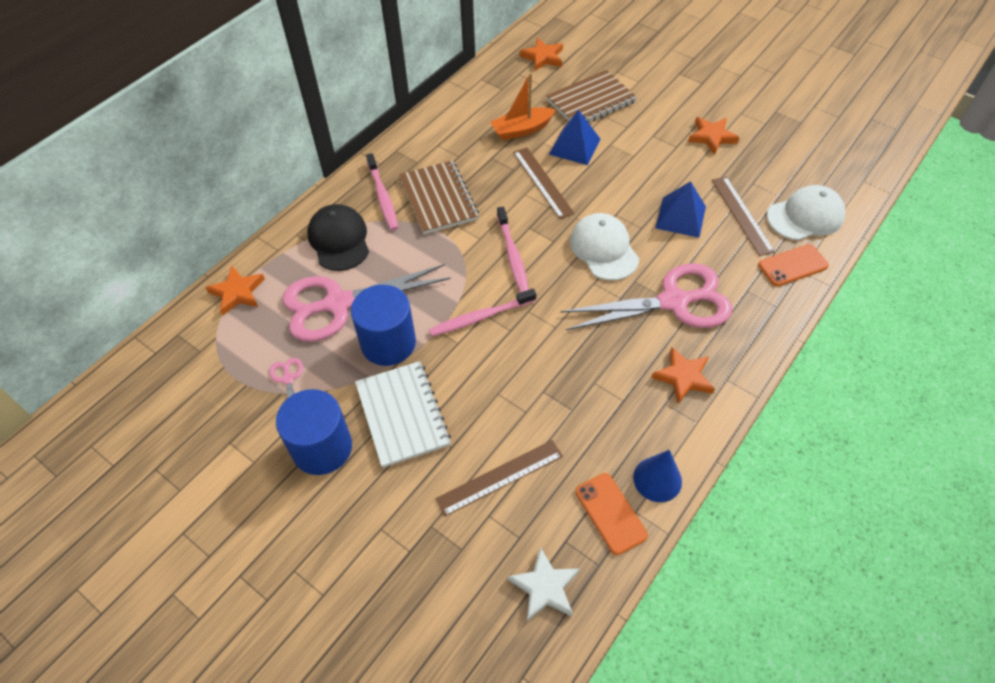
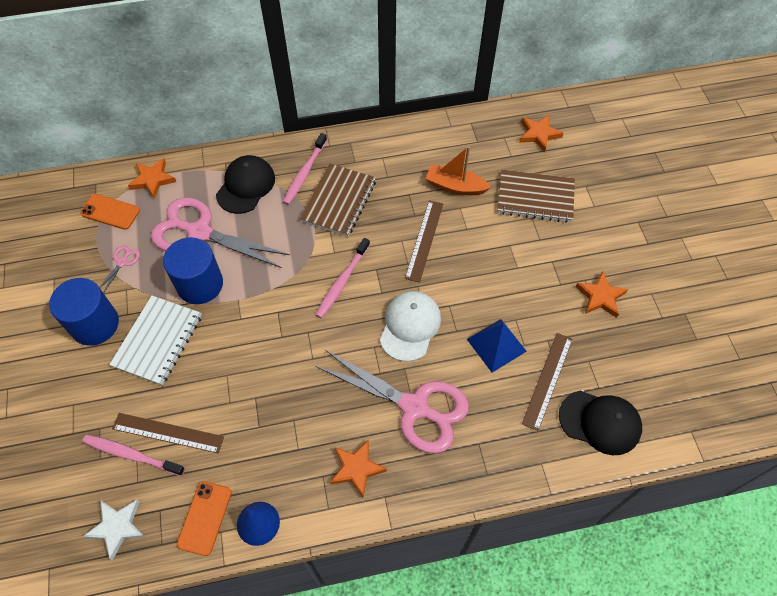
camera: 40 degrees right, 5 degrees up
pink toothbrush [429,289,536,336] -> pink toothbrush moved to [82,435,185,476]
blue pyramid [549,110,600,165] -> none
orange phone [758,244,829,286] -> orange phone moved to [80,194,140,230]
white cap [767,185,845,240] -> black cap [559,391,642,455]

